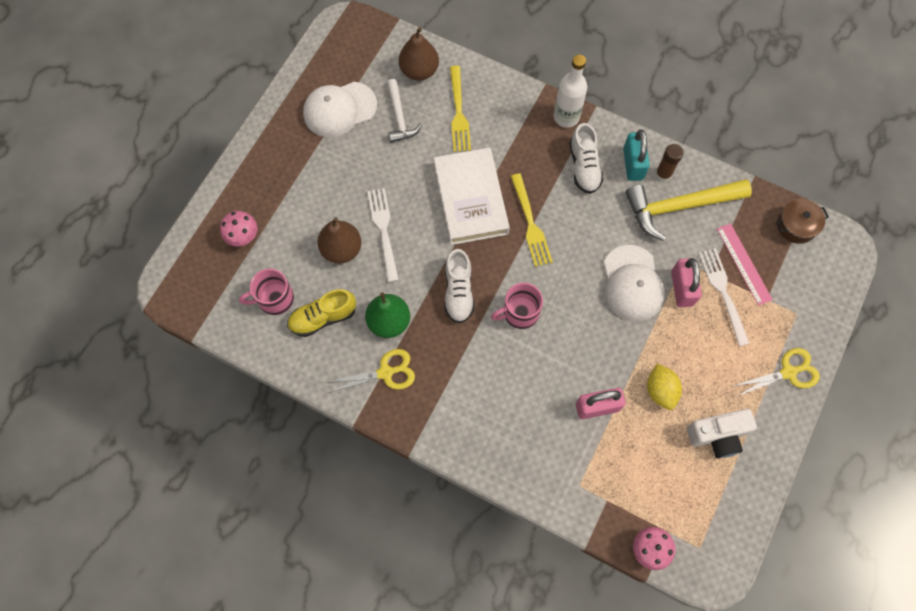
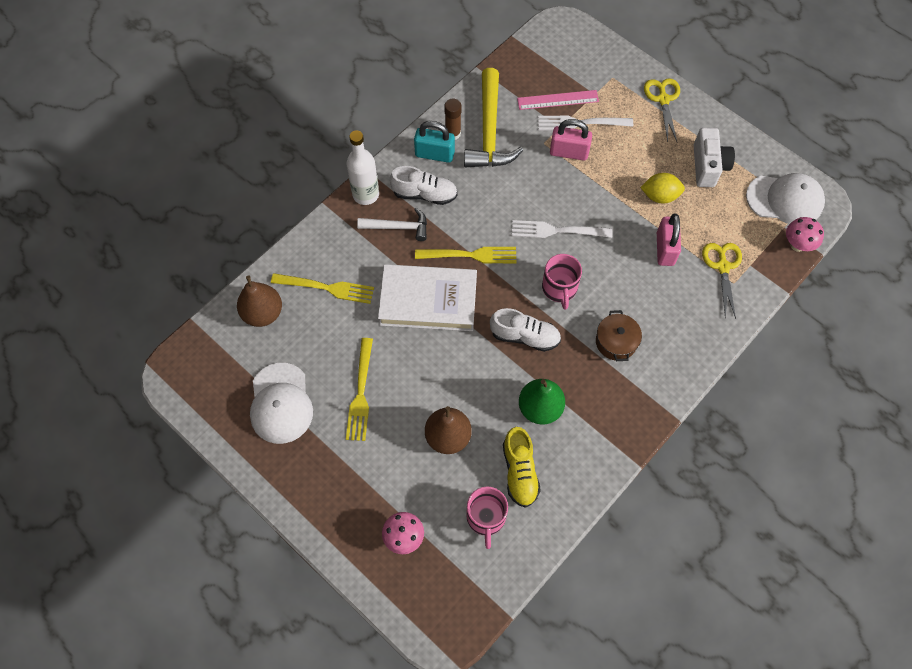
camera: 75 degrees left, 5 degrees down
yellow scissors [325,349,415,393] -> yellow scissors moved to [702,243,742,319]
white fork [367,188,399,282] -> white fork moved to [512,220,613,238]
white hammer [387,79,422,143] -> white hammer moved to [357,208,427,241]
white cap [604,245,665,321] -> white cap moved to [746,173,825,224]
brown pot [776,199,829,244] -> brown pot moved to [596,310,642,361]
none -> yellow fork [346,338,373,441]

